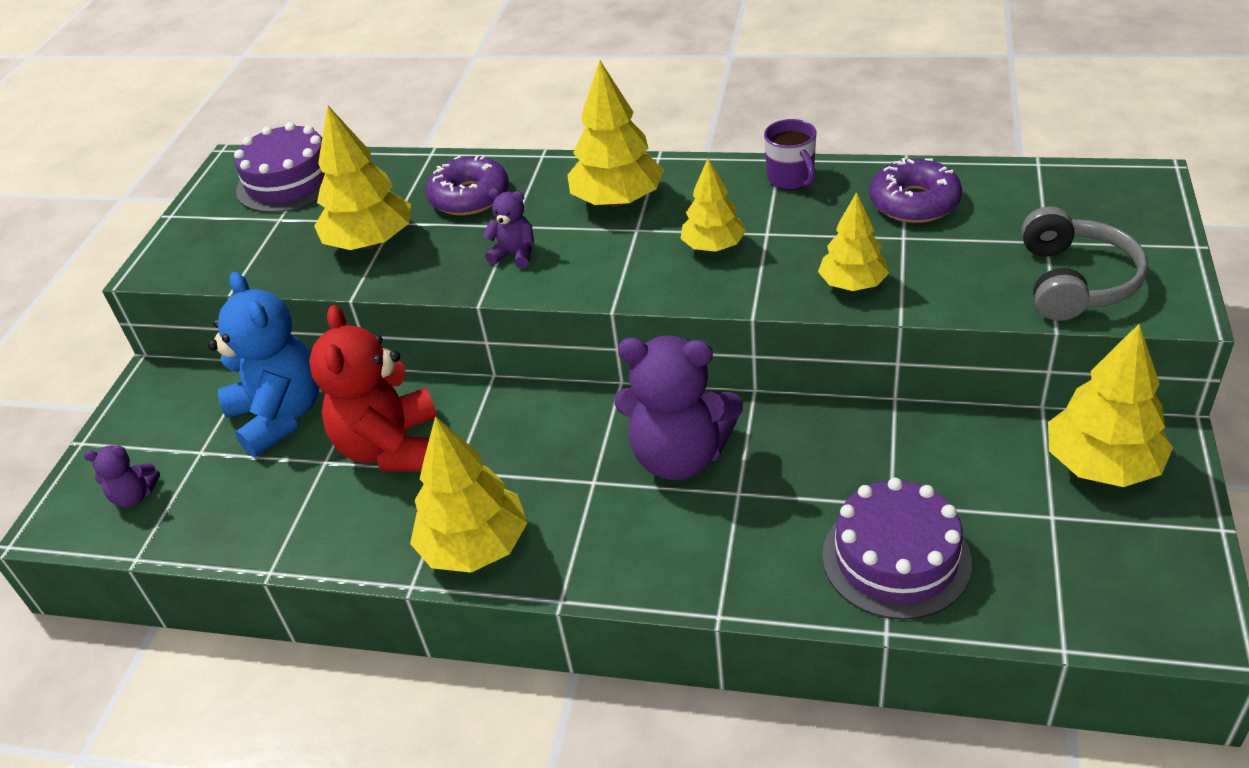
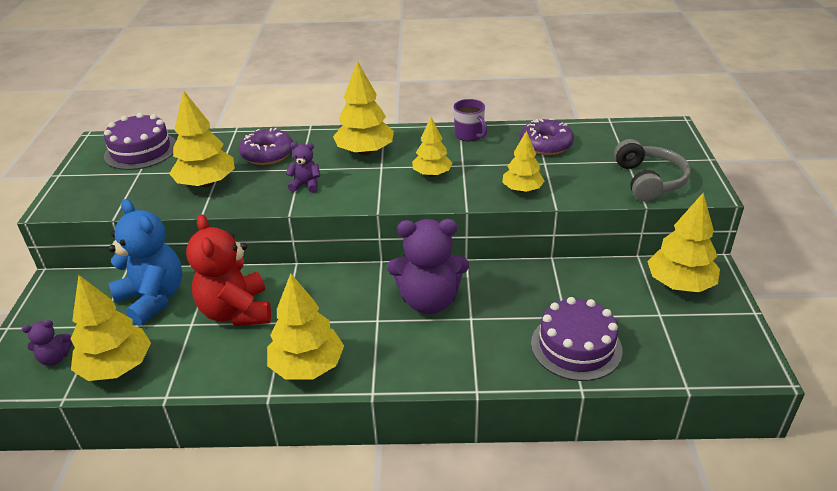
camera: 15 degrees left, 5 degrees down
none -> yellow tree [71,275,151,381]

